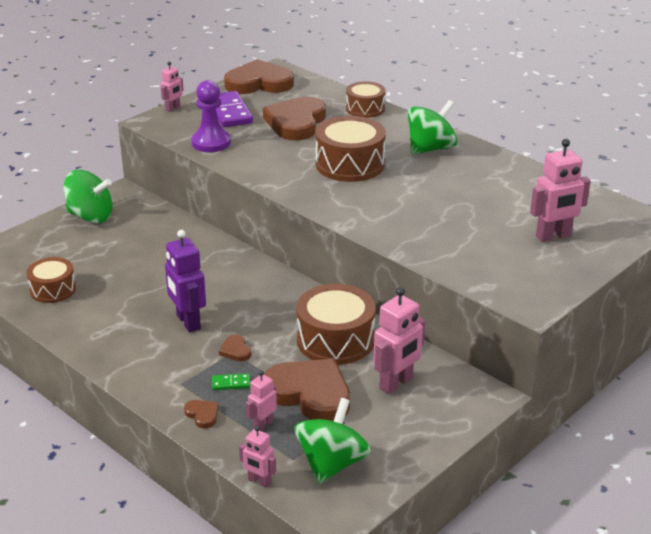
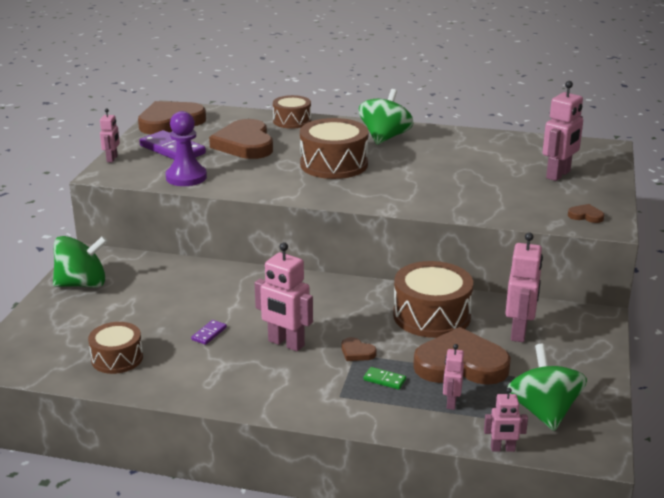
camera: 30 degrees left, 5 degrees down
purple robot [165,230,206,332] -> pink robot [255,242,313,351]
brown heart [184,400,219,428] -> brown heart moved to [568,204,604,223]
green domino [212,373,250,390] -> green domino turned 60 degrees clockwise [363,367,406,390]
none -> purple domino [191,320,227,345]

